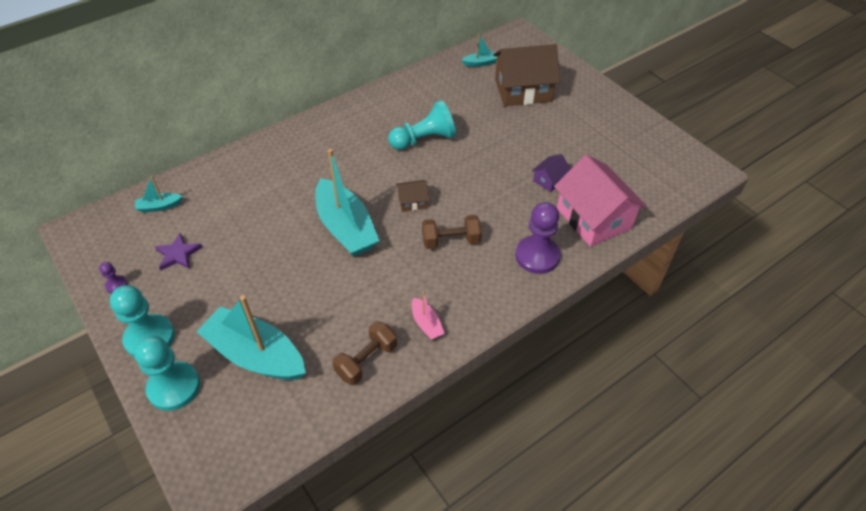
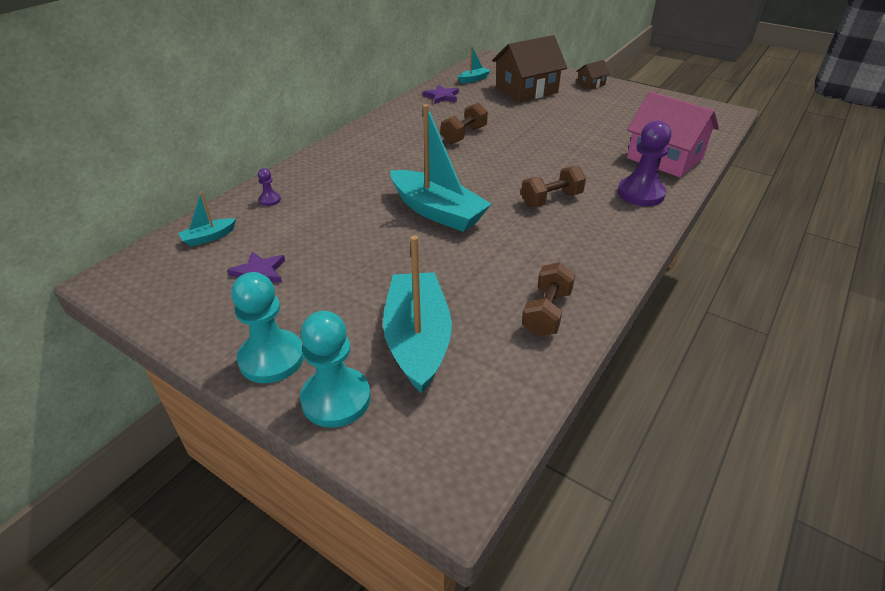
camera: 20 degrees left, 10 degrees down
purple pawn [99,262,128,294] -> purple pawn moved to [258,168,281,206]
turquoise boat [196,296,306,380] -> turquoise boat turned 75 degrees clockwise [383,235,452,394]
turquoise pawn [388,100,456,150] -> brown dumbbell [441,103,488,144]
brown house [396,180,430,212] -> brown house moved to [576,60,610,90]
pink boat [412,292,445,340] -> none
purple house [532,154,570,192] -> none
none -> purple star [423,85,459,104]

